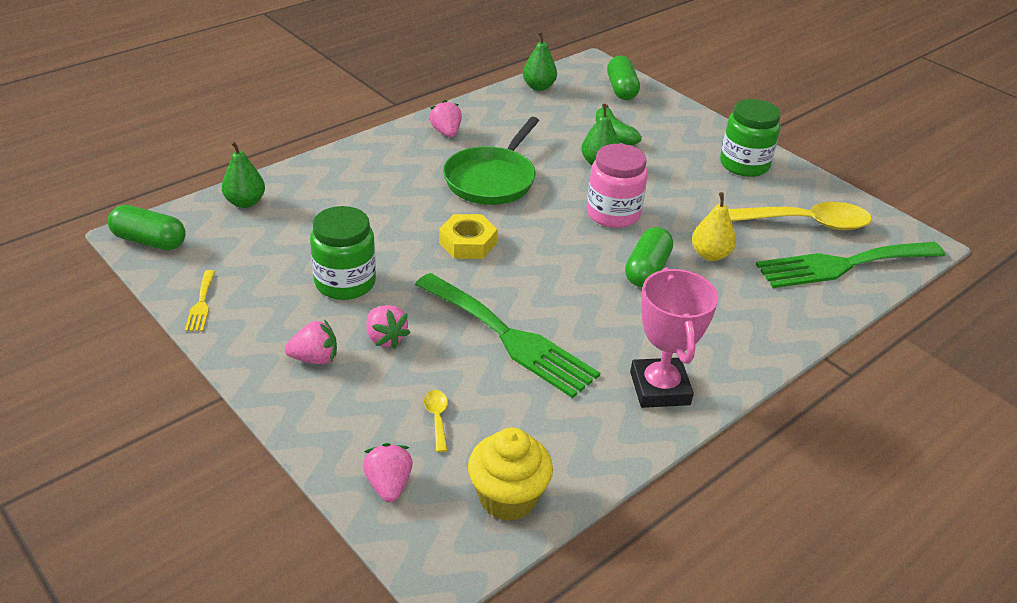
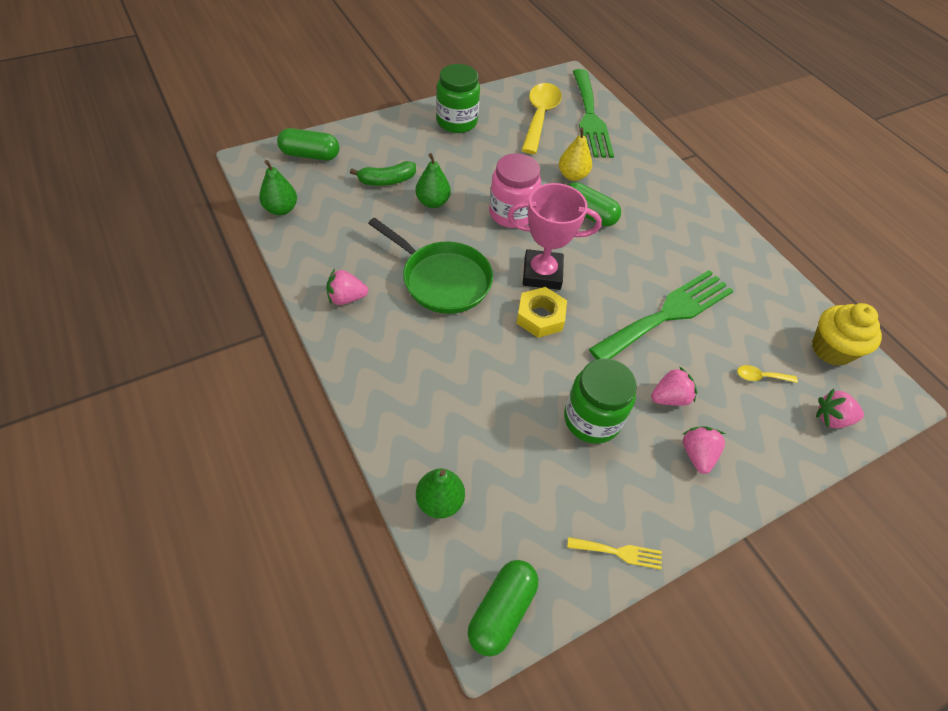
camera: 80 degrees left, 15 degrees up
pink trophy [630,267,718,408] -> pink trophy moved to [507,183,602,290]

